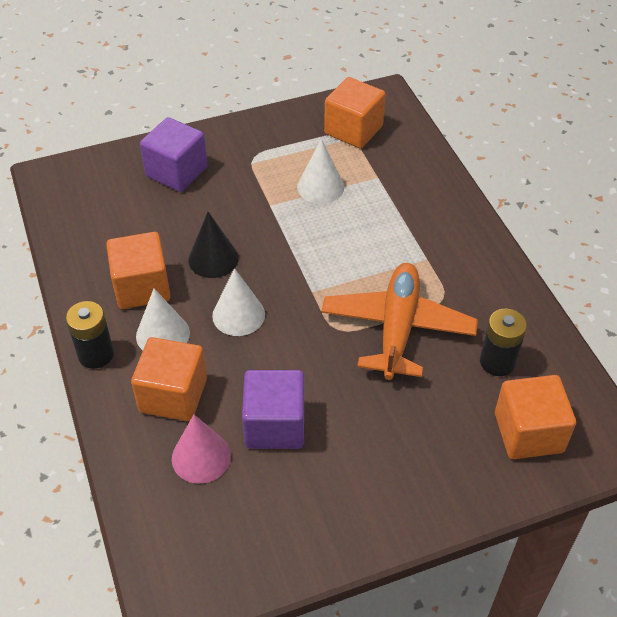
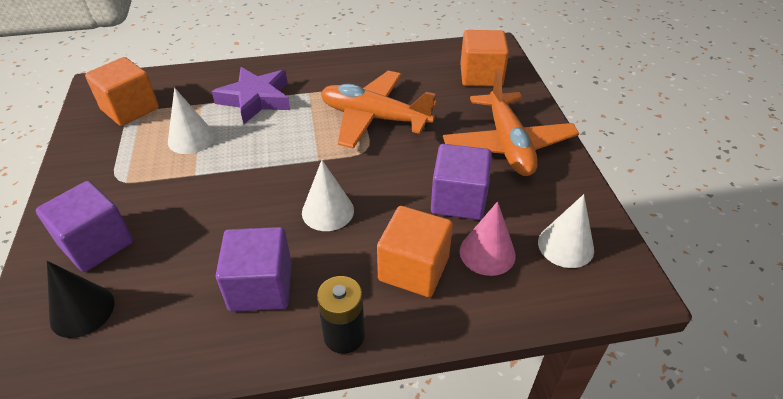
camera: 80 degrees left, 5 degrees down
orange cube [106,232,171,309] -> purple cube [216,227,292,311]
white cone [136,288,190,350] -> white cone moved to [538,194,594,268]
black cone [188,212,239,278] -> black cone moved to [47,261,114,338]
black battery [480,309,527,376] -> none
none -> purple star [212,67,290,124]
none -> orange plane [443,69,579,176]

